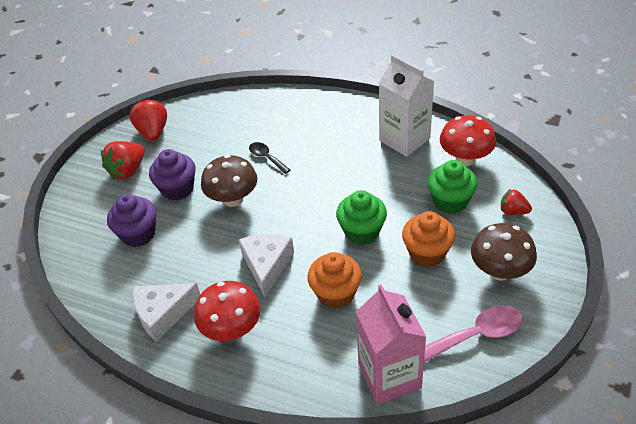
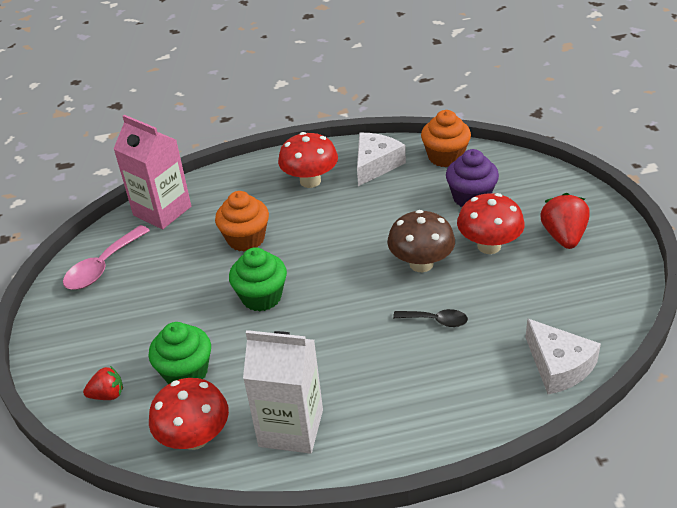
camera: 145 degrees right, 5 degrees down
red strawberry [129,99,167,141] -> none
purple cupcake [149,149,196,200] -> red mushroom [457,193,525,254]
white cheese [239,234,294,297] -> white cheese moved to [525,318,601,394]
orange cupcake [402,211,455,267] -> orange cupcake moved to [421,110,471,167]
brown mushroom [471,223,537,281] -> none

